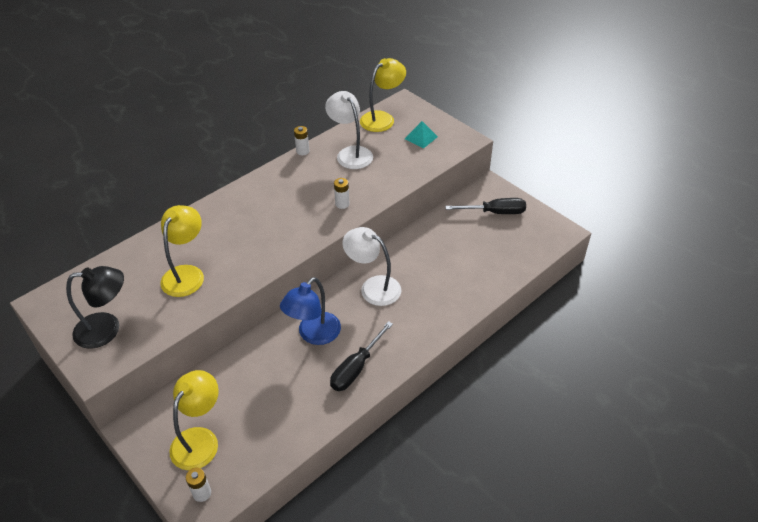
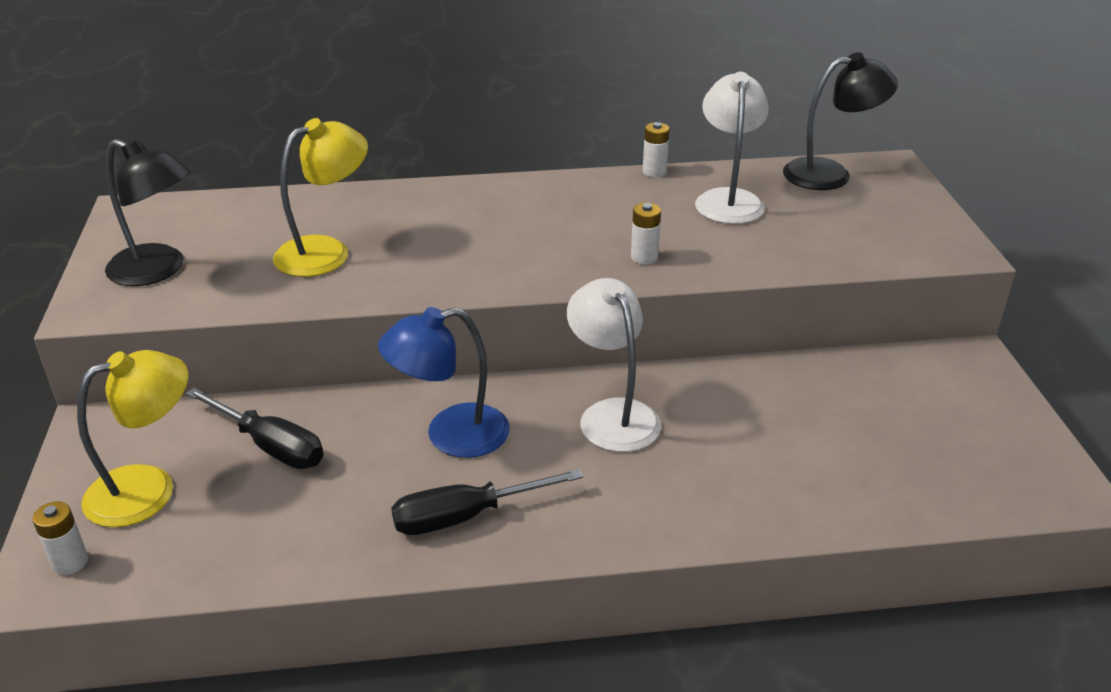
camera: 35 degrees right, 10 degrees down
yellow lamp [360,58,406,132] -> black lamp [783,52,898,190]
turquoise pyramid [405,121,438,148] -> none
black screwdriver [445,198,526,214] -> black screwdriver moved to [186,388,324,469]

